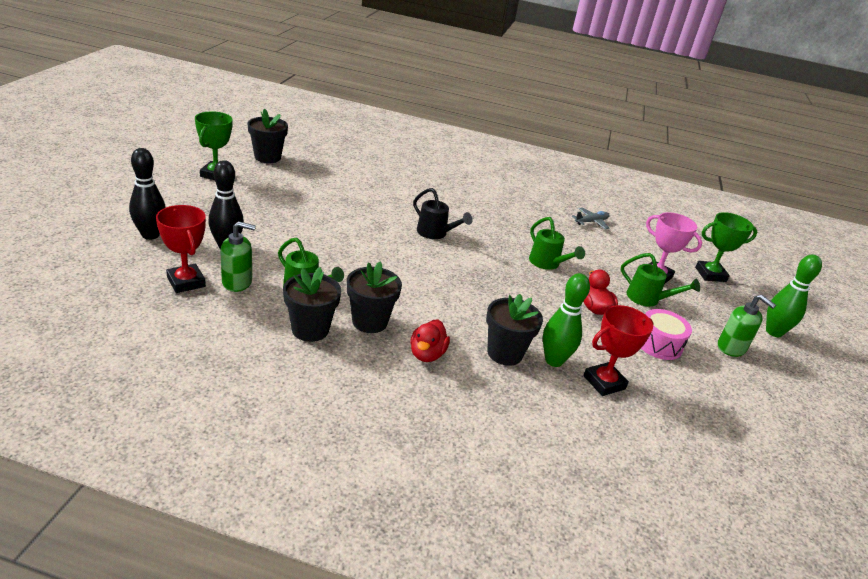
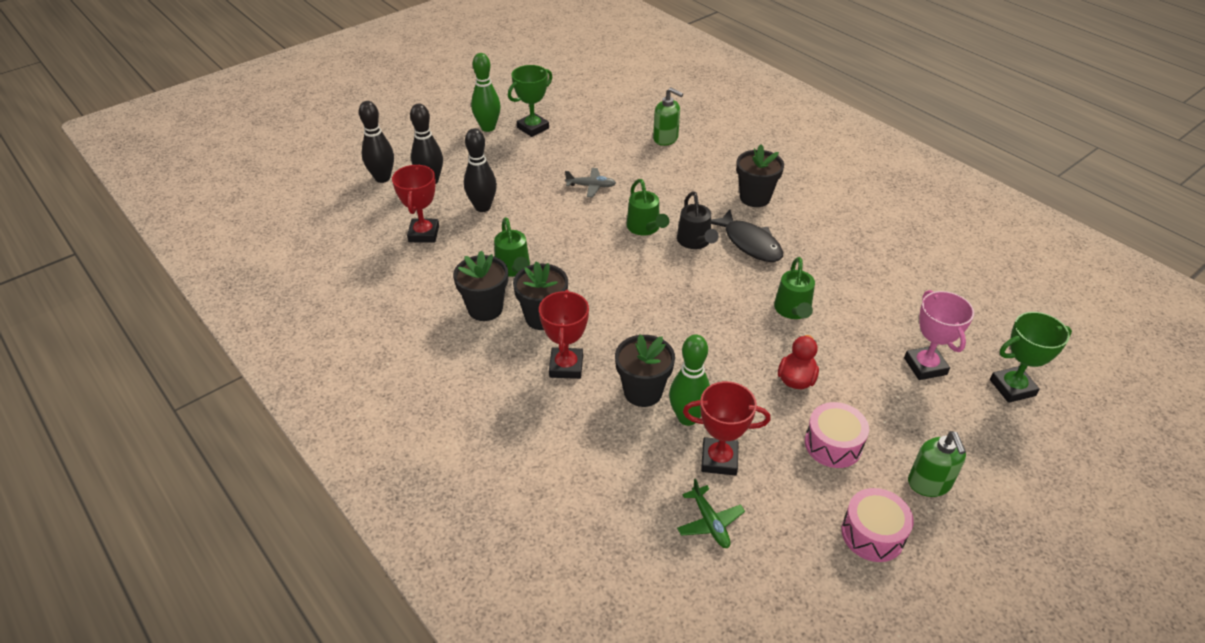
camera: 40 degrees right, 10 degrees up
green soap dispenser [220,221,256,292] -> green soap dispenser moved to [653,88,683,146]
black flower pot [248,109,288,163] -> black flower pot moved to [736,144,784,207]
red duck [410,319,450,362] -> red trophy [539,290,589,379]
grey plane [572,207,610,229] -> grey plane moved to [565,168,616,197]
green watering can [621,253,700,307] -> green watering can moved to [626,179,669,235]
green trophy [695,212,758,282] -> green trophy turned 45 degrees counterclockwise [990,312,1072,403]
green bowling pin [766,254,822,337] -> green bowling pin moved to [471,53,501,132]
none -> black bowling pin [359,101,394,183]
none -> green plane [677,479,745,548]
none -> black fish [711,209,783,262]
none -> pink drum [841,488,914,562]

